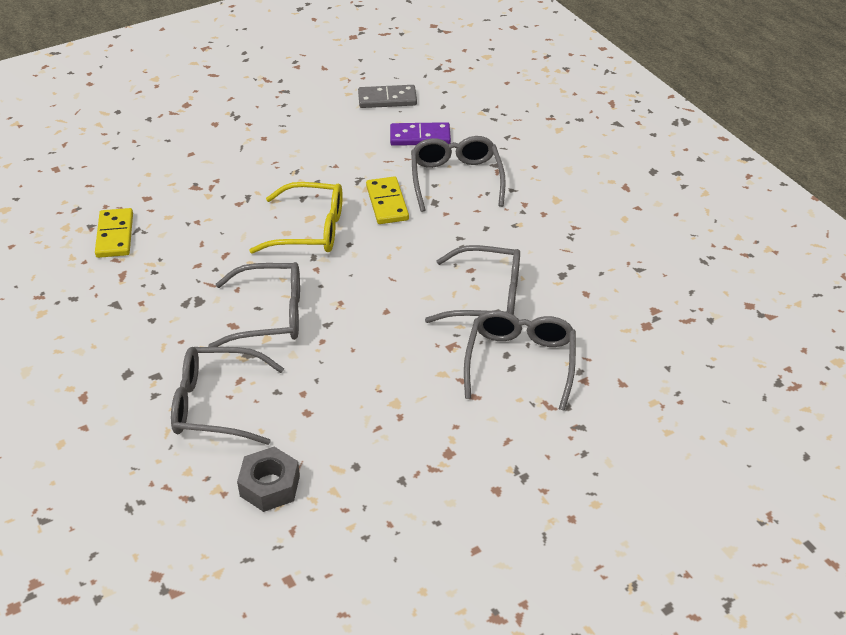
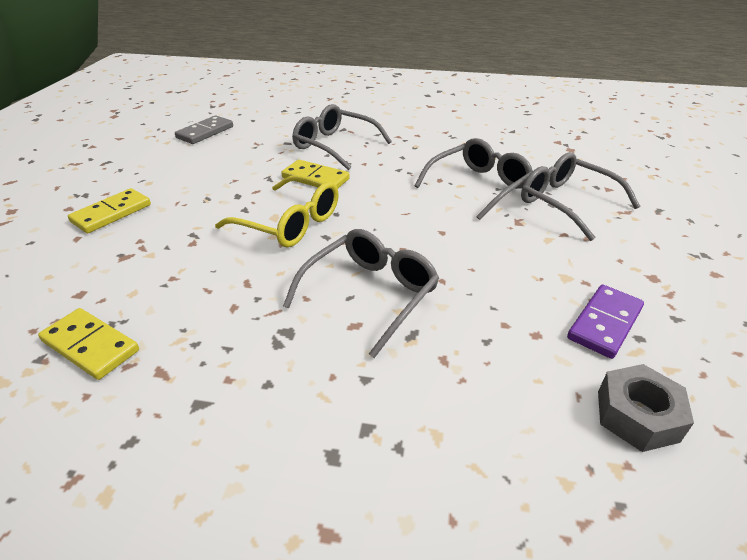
camera: 50 degrees left, 5 degrees down
grey glasses [171,347,284,445] -> none
yellow glasses [249,182,343,254] -> yellow glasses turned 75 degrees clockwise [215,175,339,247]
purple domino [390,122,451,146] -> purple domino moved to [567,285,644,359]
none -> yellow domino [68,188,151,233]

